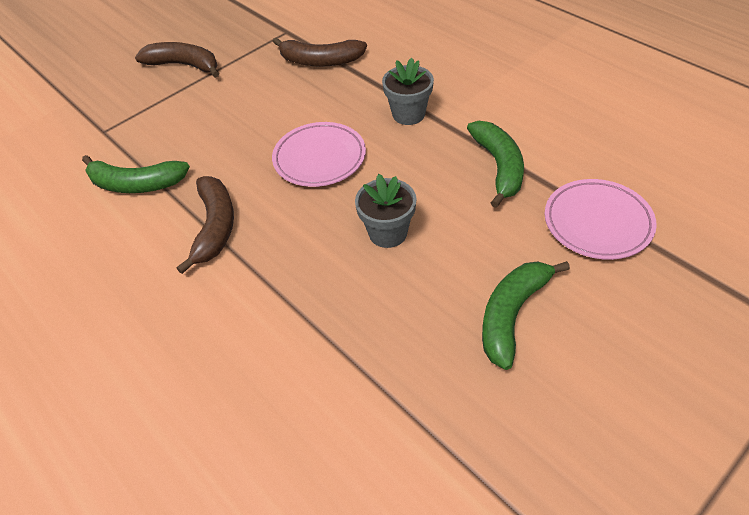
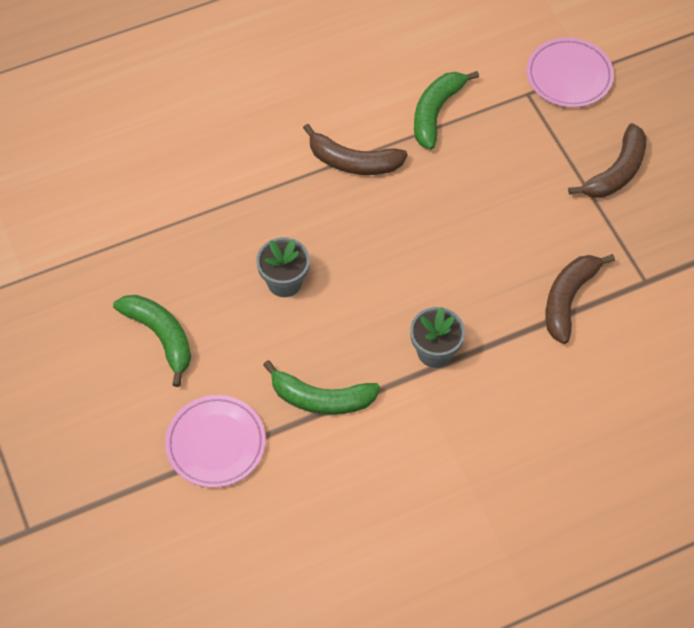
camera: 105 degrees right, 10 degrees up
pink plate [272,122,366,187] -> pink plate moved to [527,37,614,108]

